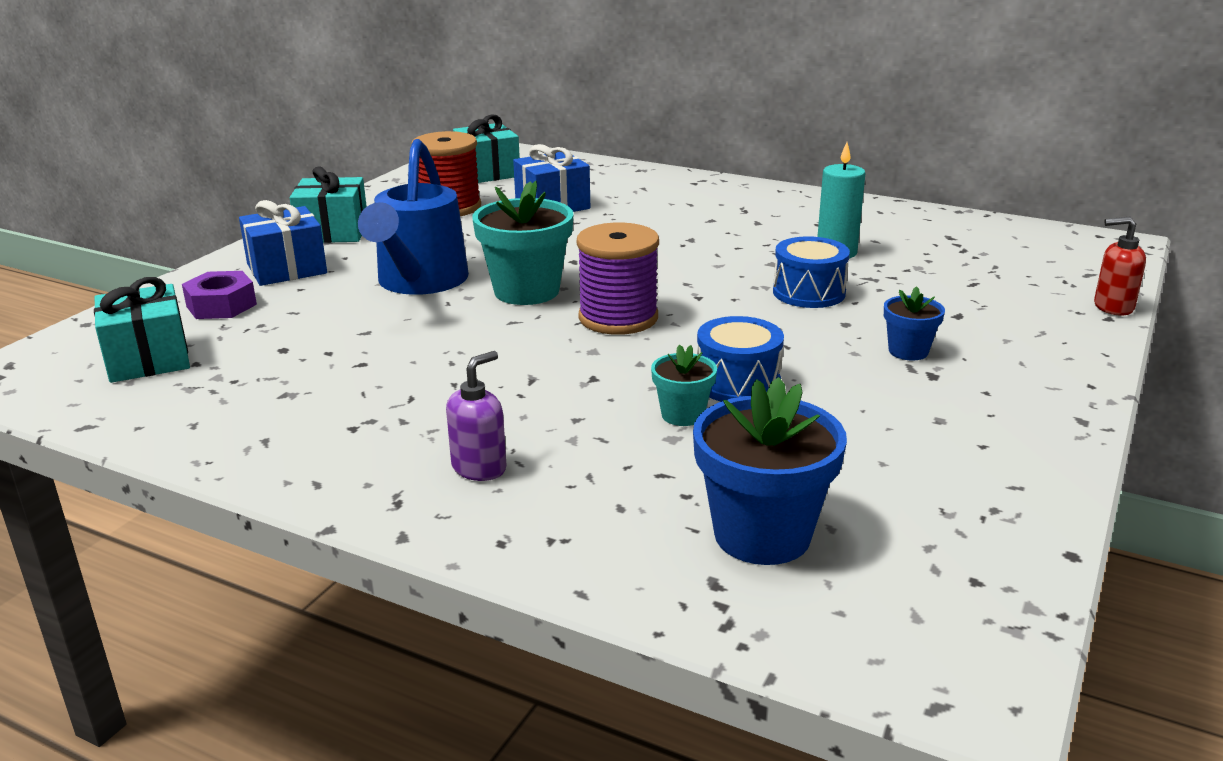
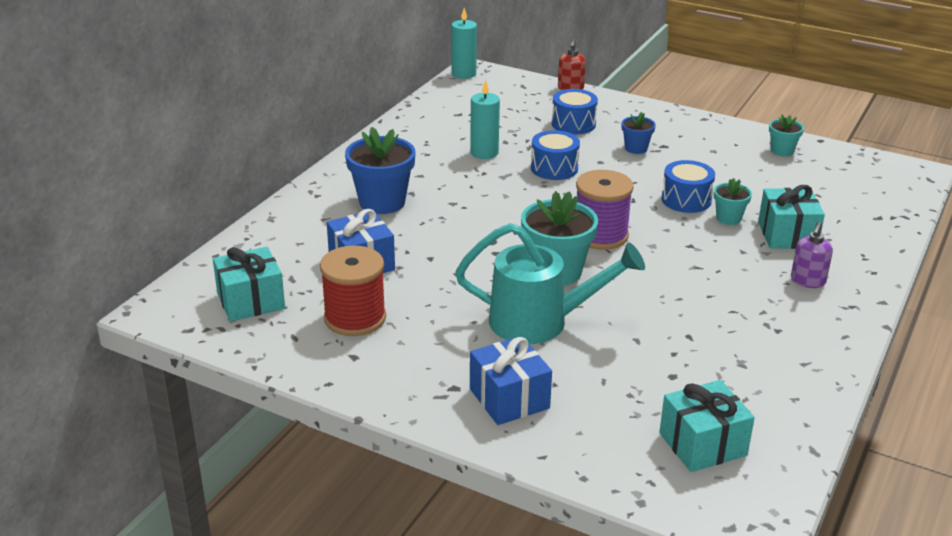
camera: 90 degrees left, 5 degrees up
purple nut [182,271,257,319] -> none
turquoise gift [290,166,367,243] -> turquoise gift moved to [758,185,825,249]
blue watering can [358,139,469,295] -> turquoise watering can [455,223,645,344]
purple soap dispenser [446,351,507,481] -> purple soap dispenser turned 105 degrees counterclockwise [791,222,833,288]
blue flower pot [693,377,847,565] -> blue flower pot moved to [345,127,415,214]
none -> turquoise candle [451,8,477,79]
none -> blue drum [552,89,598,134]
none -> turquoise flower pot [769,115,804,156]

